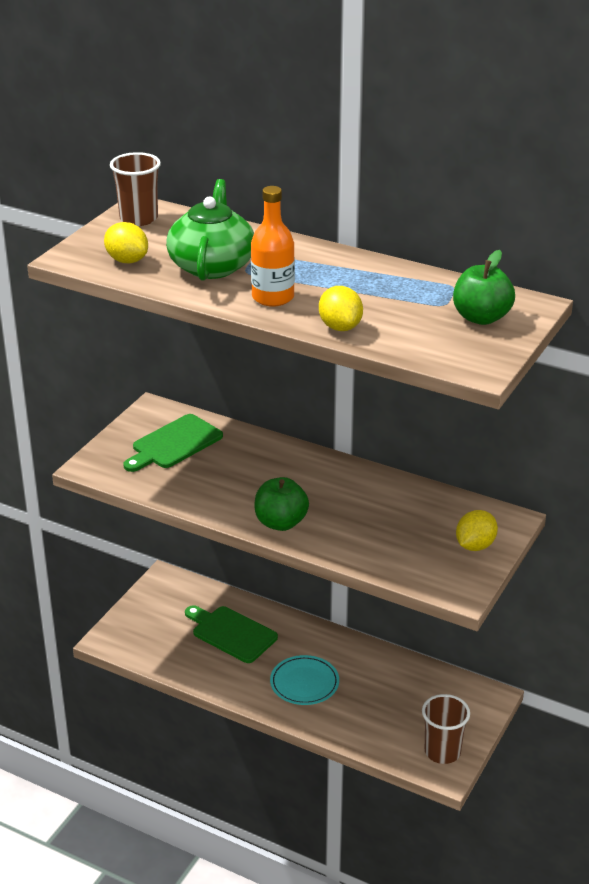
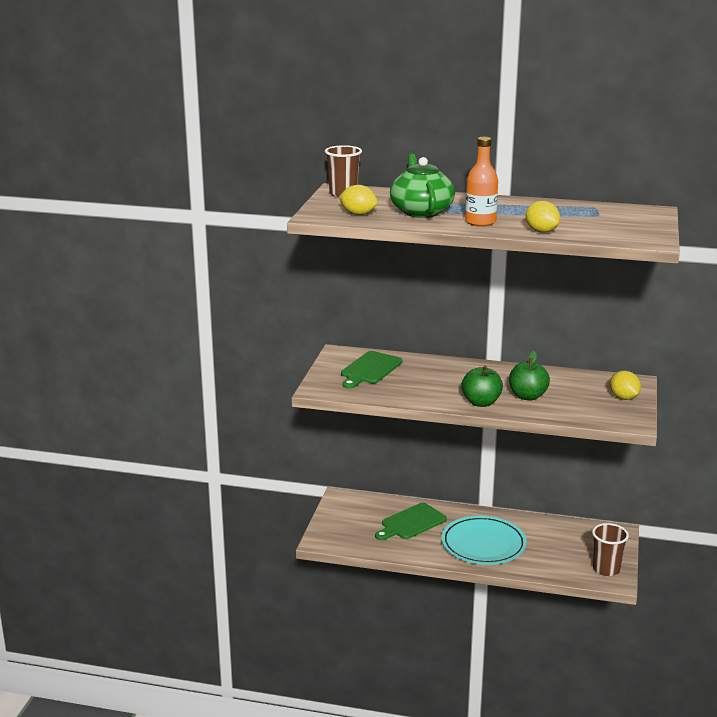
camera: 15 degrees left, 10 degrees down
green cutting board [185,605,278,663] -> green cutting board turned 60 degrees counterclockwise [375,503,447,540]
turquoise plate [270,655,339,705] -> turquoise plate [441,516,527,565], size x1.60
green apple [453,250,515,325] -> green apple moved to [509,351,550,400]
yellow lemon [456,510,498,551] -> yellow lemon turned 45 degrees counterclockwise [610,371,641,400]

